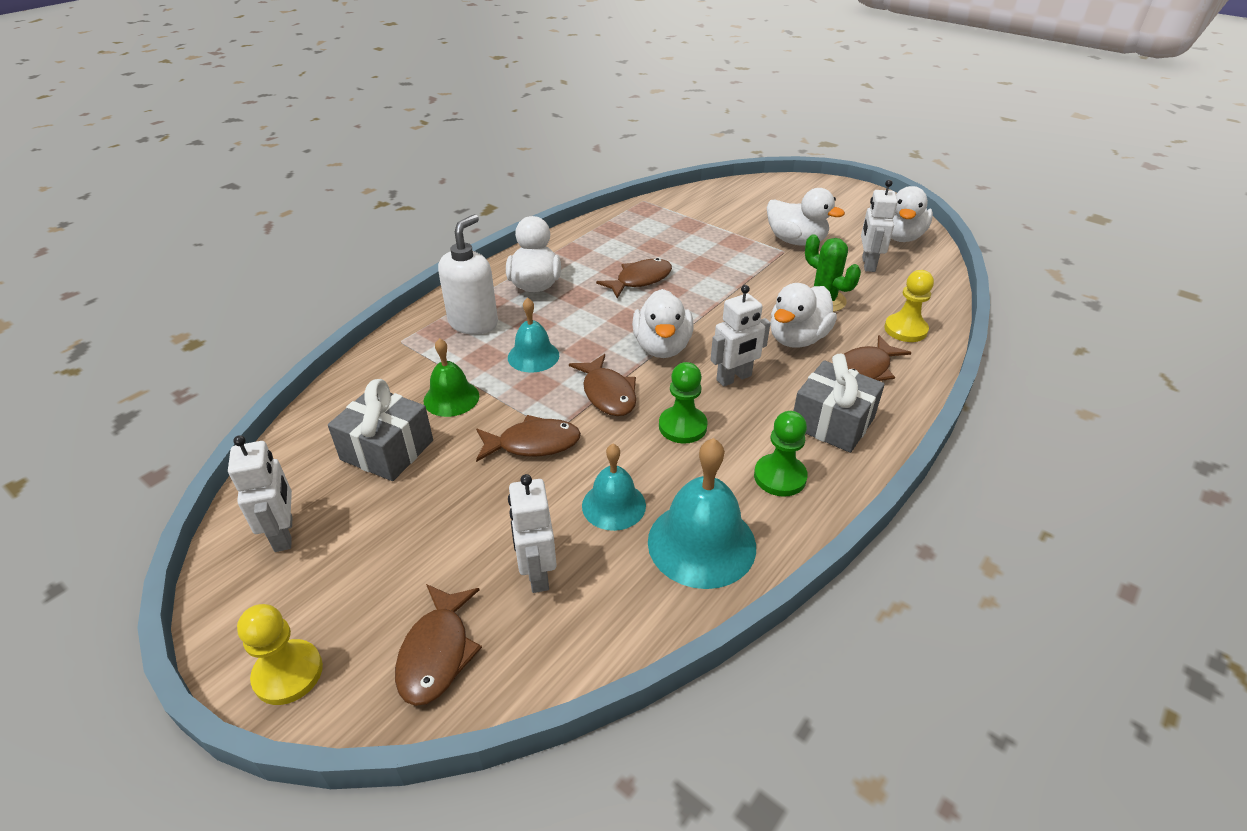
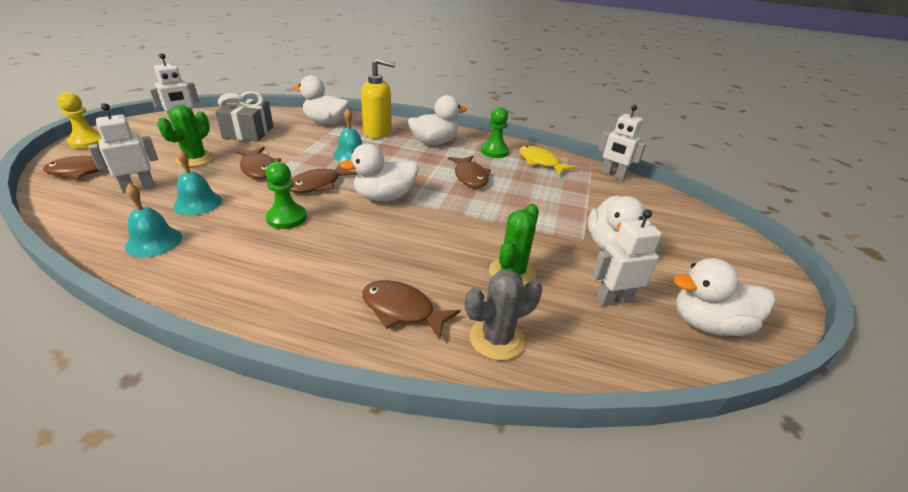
camera: 65 degrees right, 5 degrees down
green bell [424,338,479,417] -> none
white soap dispenser [438,214,498,335] -> yellow soap dispenser [361,58,395,139]
brown fish [596,258,672,298] -> brown fish turned 45 degrees clockwise [448,156,491,188]
turquoise bell [648,438,756,589] -> turquoise bell [125,183,182,258], size x0.62
white robot [711,285,771,387] -> white robot moved to [598,105,646,180]
green pawn [754,411,808,497] -> green pawn moved to [481,107,509,158]
white duck [770,283,837,348] -> white duck moved to [294,75,350,125]
grey gift [794,354,885,453] -> none
yellow pawn [884,270,934,342] -> grey cactus [465,270,542,360]
none -> green cactus [157,105,215,167]
none -> yellow fish [519,146,576,175]

